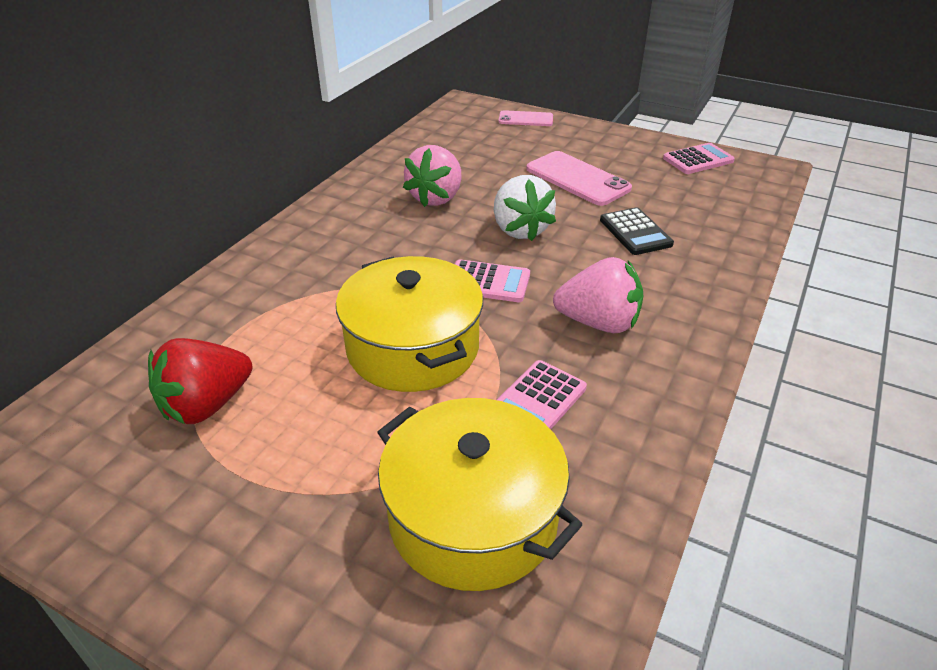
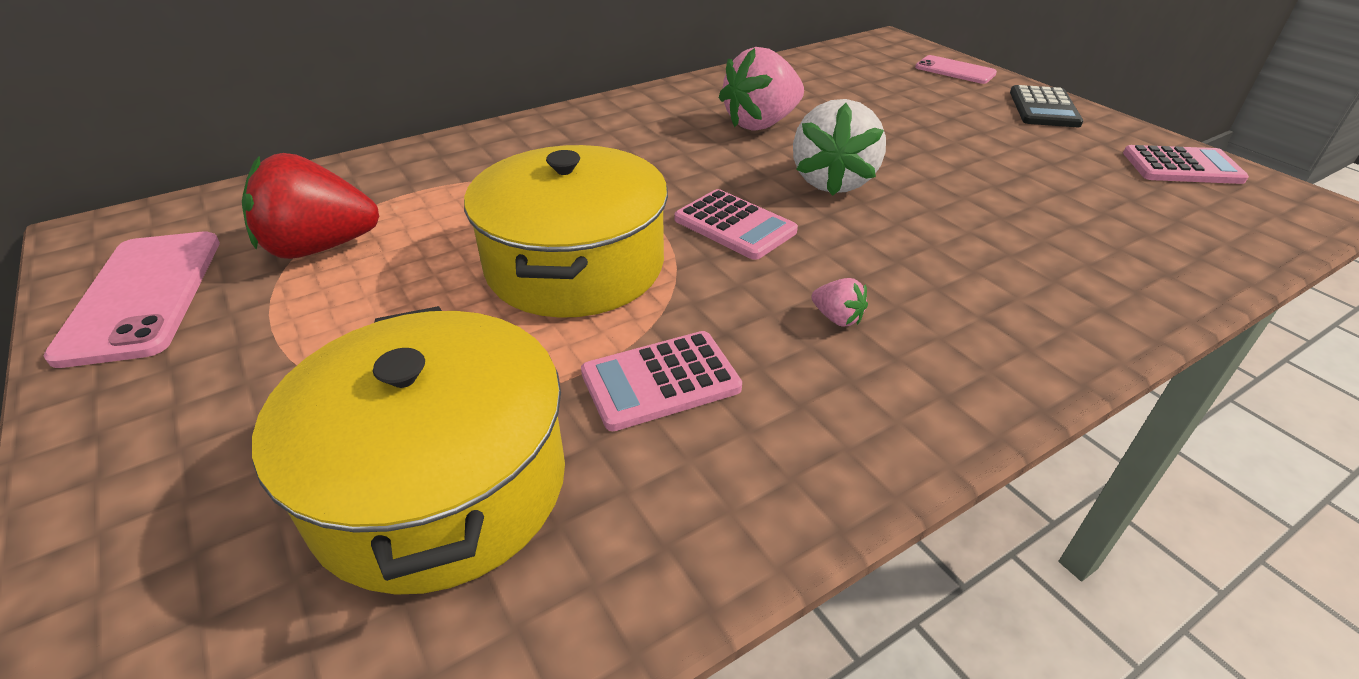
camera: 30 degrees right, 0 degrees up
pink phone [526,151,632,206] -> pink phone moved to [44,232,220,368]
pink strawberry [553,257,644,333] -> pink strawberry [811,278,868,327], size x0.42
black calculator [600,207,674,255] -> black calculator moved to [1010,85,1083,127]

